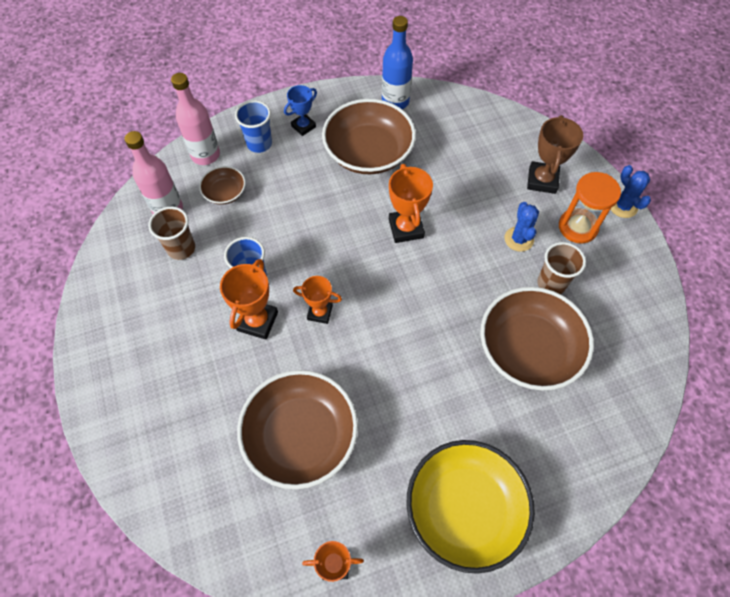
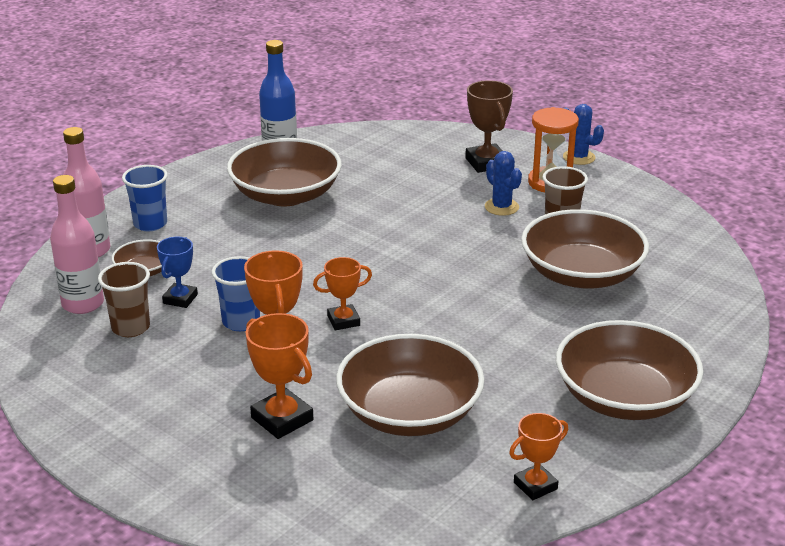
camera: 30 degrees left, 30 degrees down
blue trophy [284,85,317,136] -> blue trophy moved to [157,237,198,308]
orange trophy [389,164,433,243] -> orange trophy moved to [246,313,313,439]
yellow bowl [406,440,535,574] -> brown bowl [556,320,704,420]

